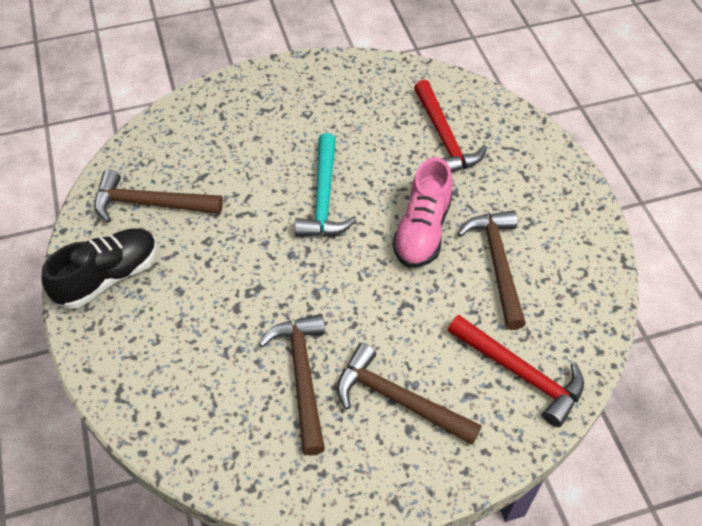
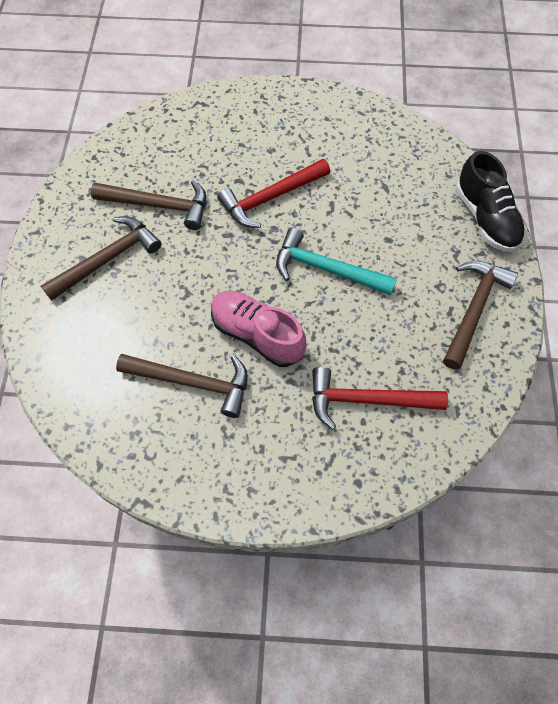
camera: 110 degrees right, 10 degrees up
black shoe [42,228,157,309] -> black shoe moved to [456,151,526,252]
brown hammer [94,170,223,223] -> brown hammer moved to [443,261,518,370]
red hammer [448,315,584,427] -> red hammer moved to [217,159,330,228]

